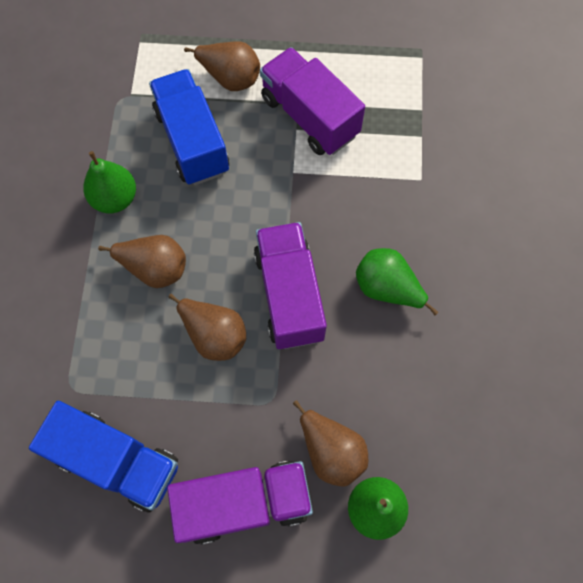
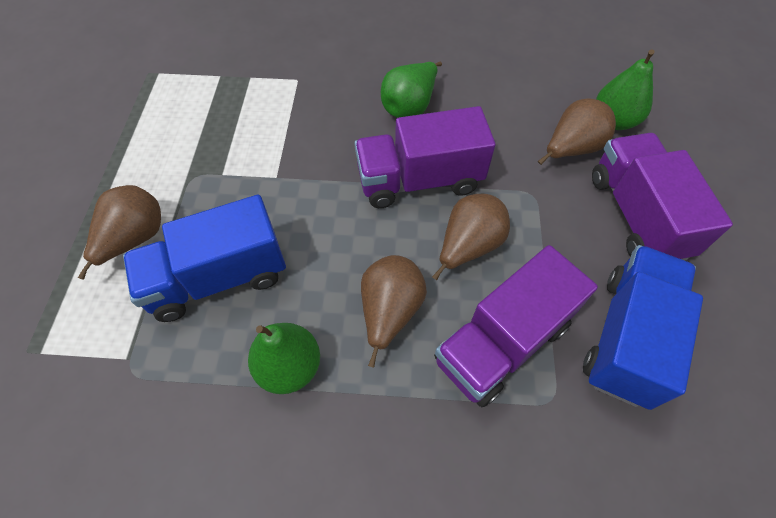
camera: 90 degrees left, 10 degrees down
purple truck [260,47,365,155] -> purple truck moved to [434,245,598,407]

